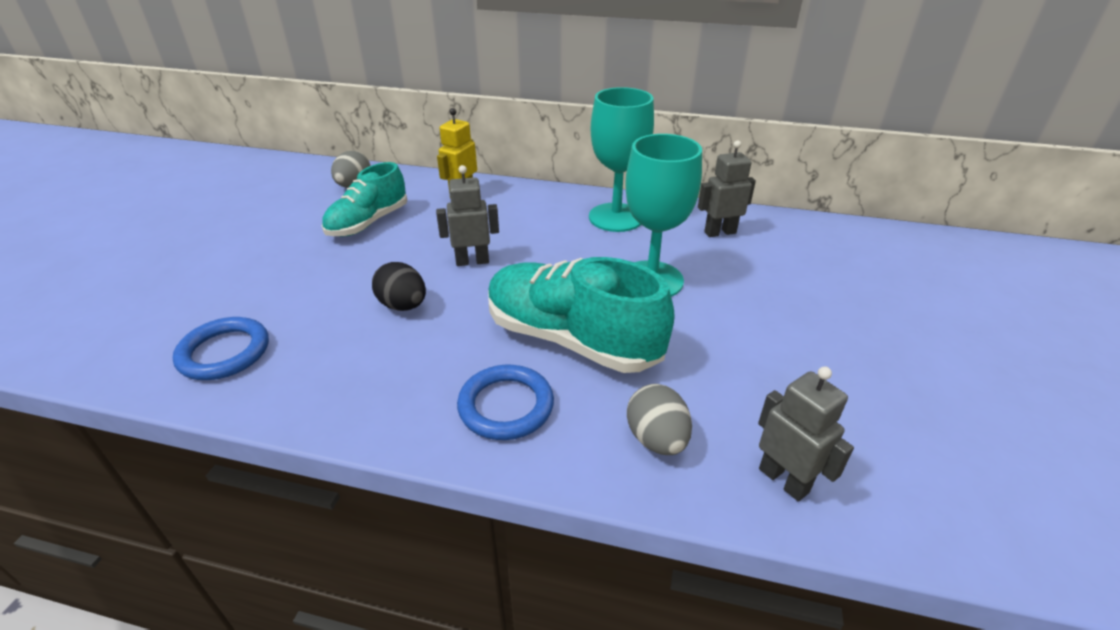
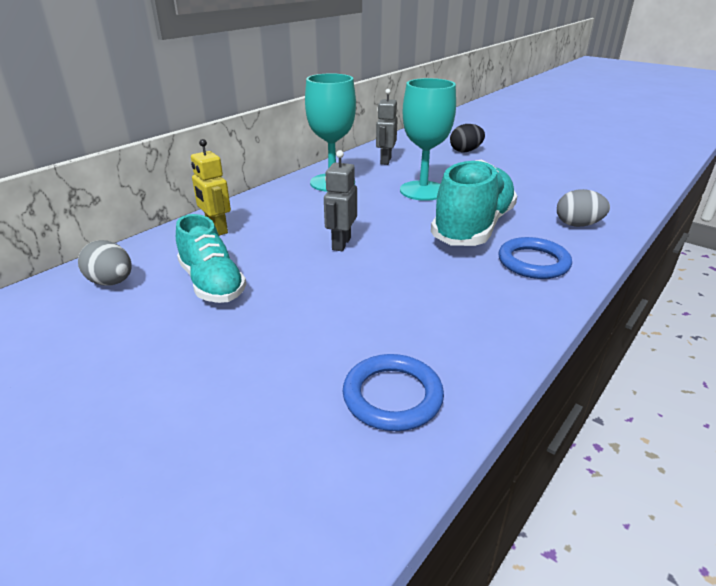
camera: 65 degrees left, 5 degrees down
black egg [372,262,426,311] -> black egg moved to [450,124,485,152]
turquoise shoe [488,257,675,373] -> turquoise shoe turned 150 degrees clockwise [431,159,518,246]
grey robot [758,367,854,502] -> none

